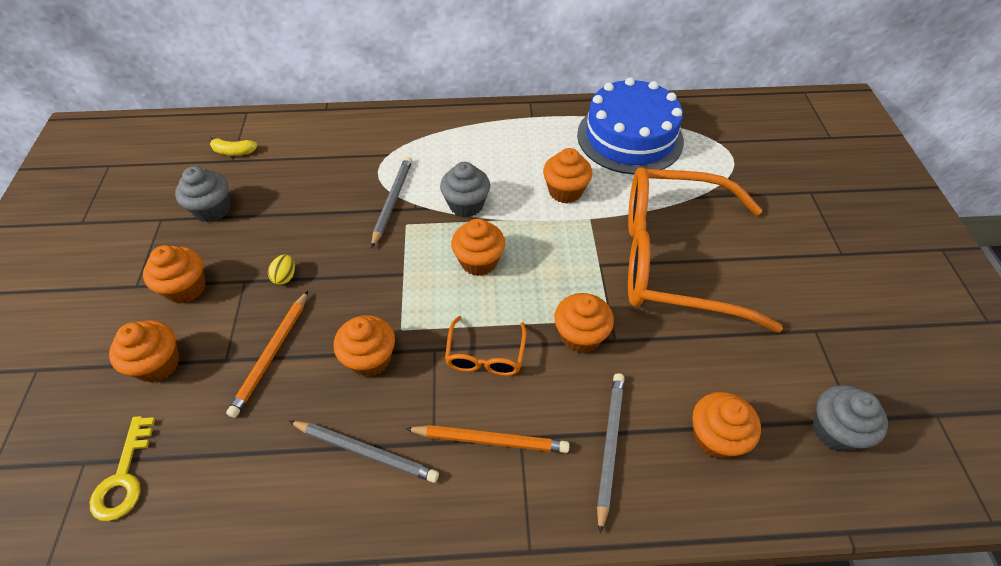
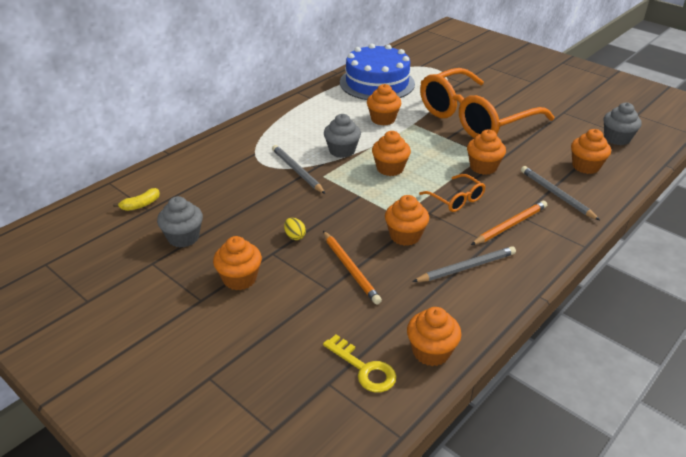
camera: 45 degrees left, 15 degrees down
orange cupcake [109,320,180,382] -> orange cupcake moved to [407,307,461,366]

